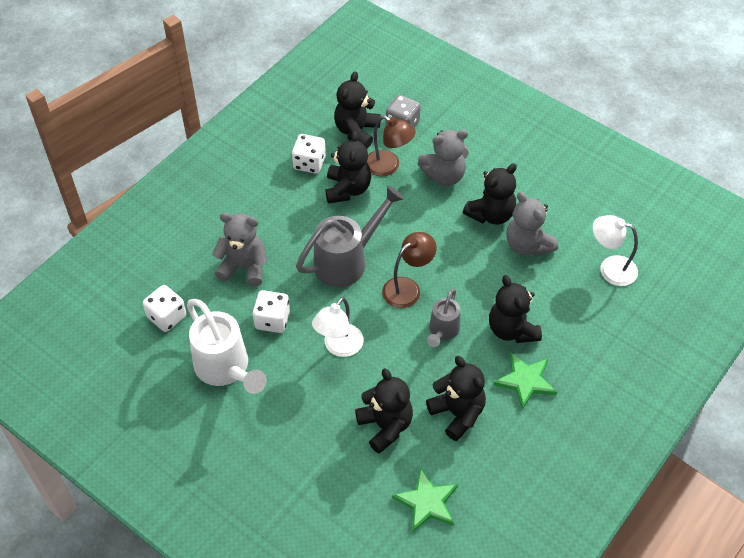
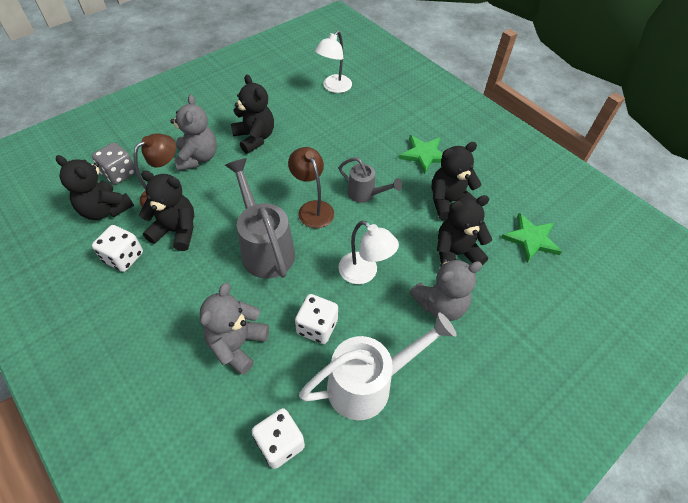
camera: 80 degrees left, 0 degrees up
black teddy bear [489,275,542,343] -> none
grey teddy bear [506,192,558,256] -> grey teddy bear moved to [409,259,482,321]

